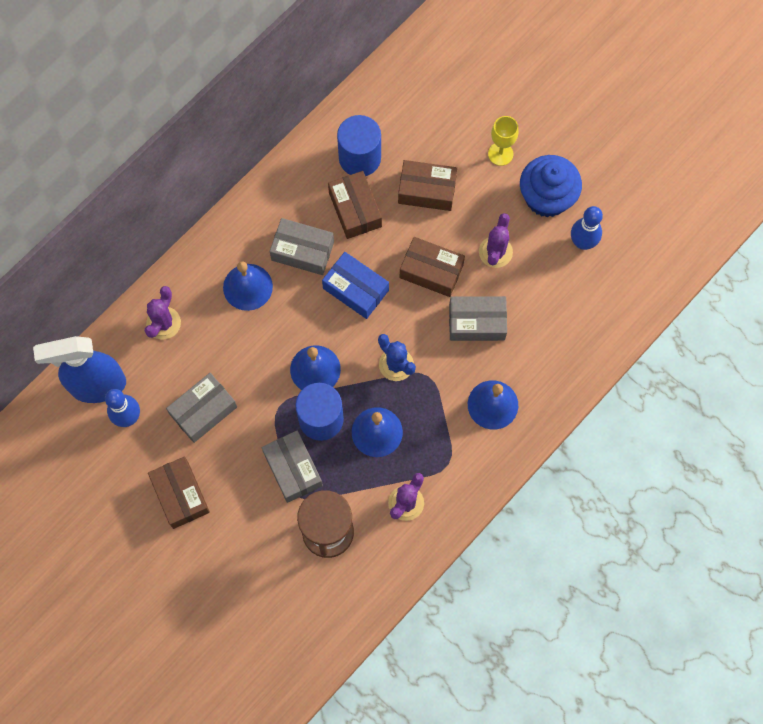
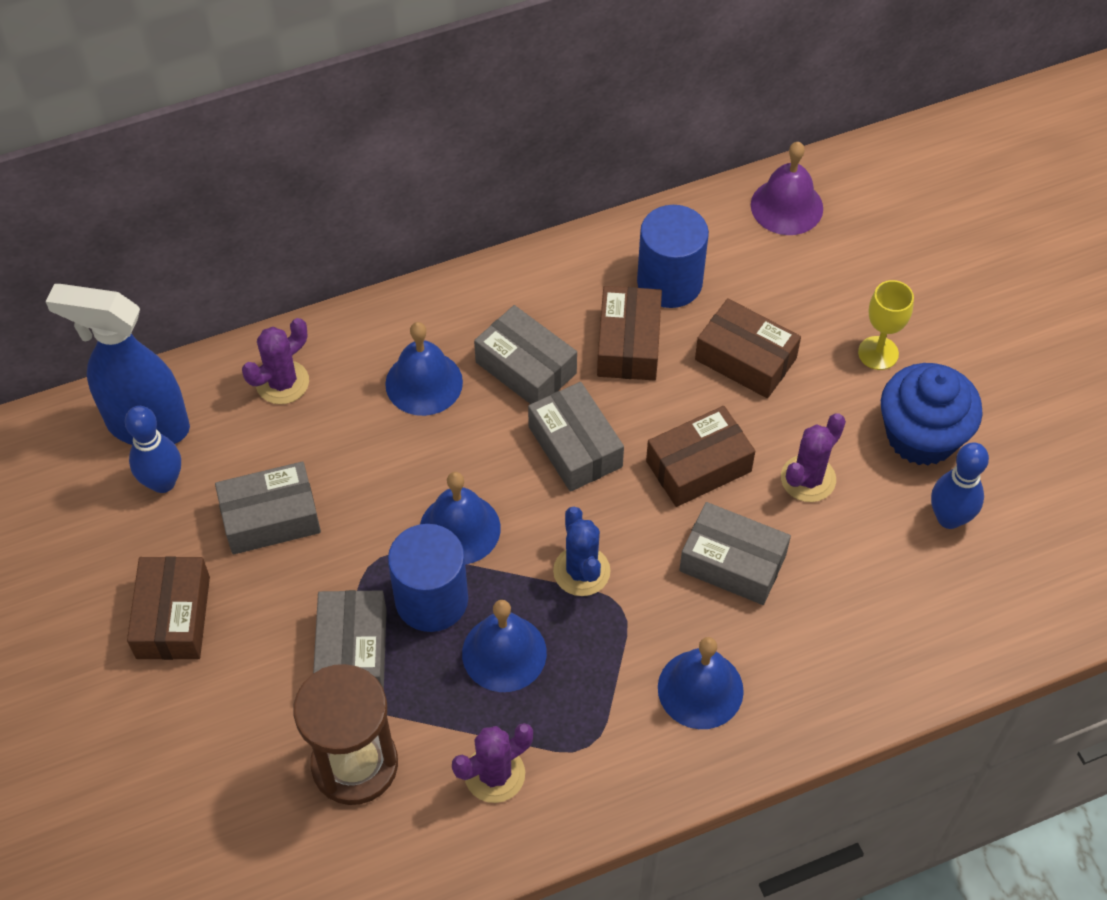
camera: 25 degrees right, 15 degrees down
blue box [322,252,389,319] -> grey box [528,382,624,492]
brown box [399,237,465,297] -> brown box turned 75 degrees counterclockwise [646,406,755,507]
none -> purple bell [751,142,823,235]

